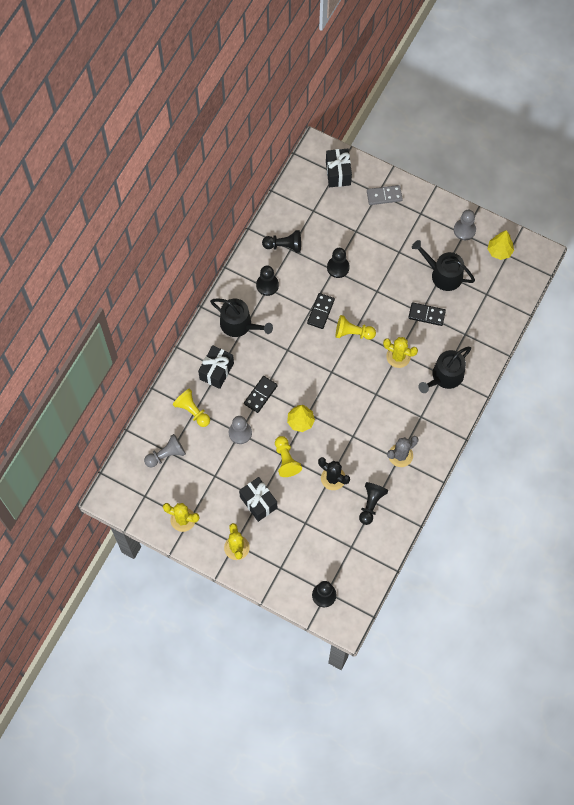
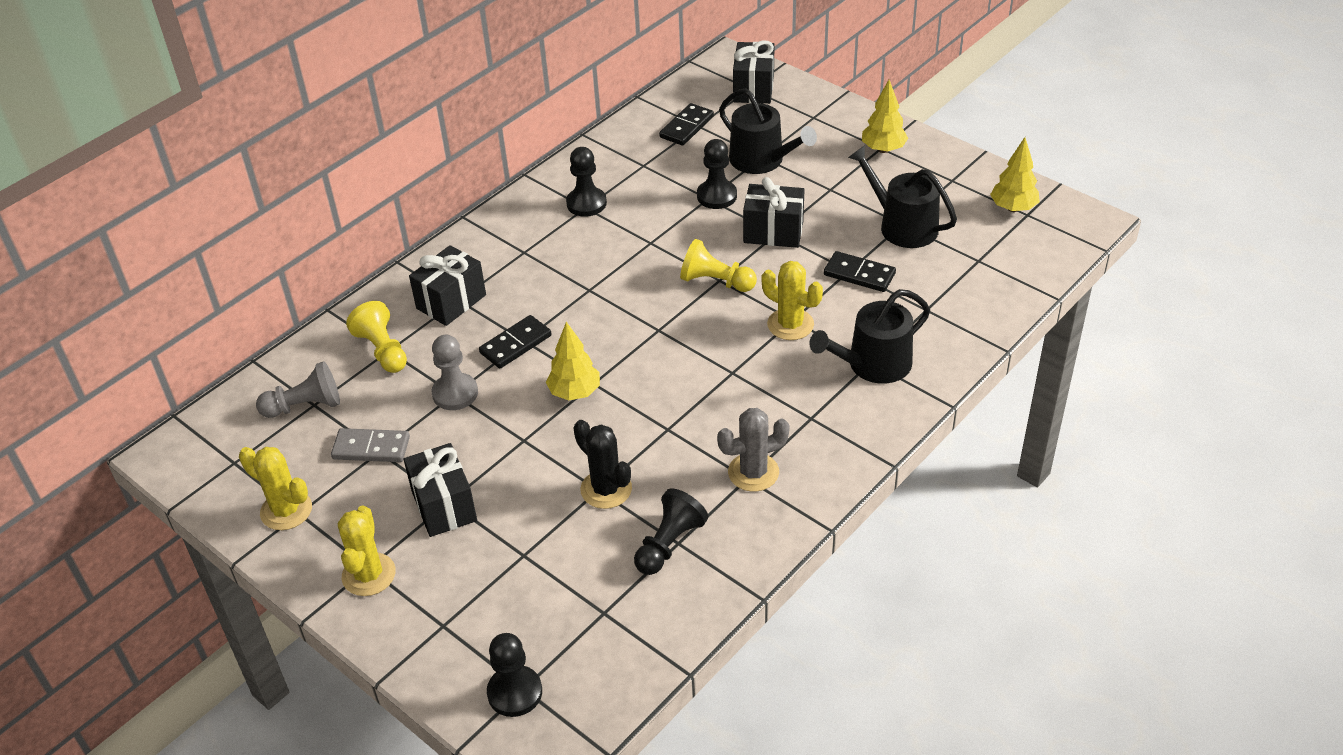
camera: 15 degrees right, 25 degrees down
black watering can [210,299,273,337] -> black watering can moved to [719,88,817,174]
black pawn [262,230,301,253] -> none
yellow pawn [275,436,302,477] -> none
black domino [307,293,335,329] -> black domino moved to [659,103,714,146]
grey domino [367,185,403,205] -> grey domino moved to [331,428,410,462]
grey pawn [454,210,476,240] -> none
none -> black gift [743,177,805,248]
none -> yellow tree [862,80,908,153]

